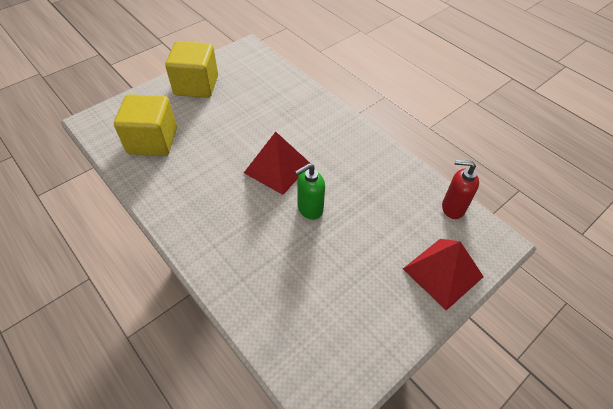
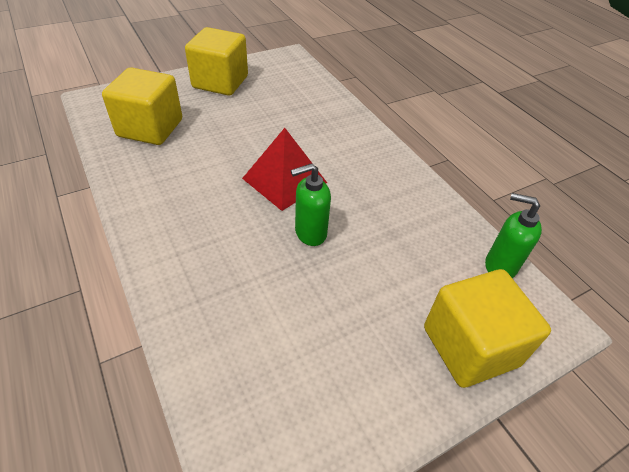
camera: 10 degrees right, 5 degrees down
red pyramid [403,239,484,311] -> yellow cube [424,269,551,388]
red soap dispenser [442,160,479,219] -> green soap dispenser [485,193,542,278]

